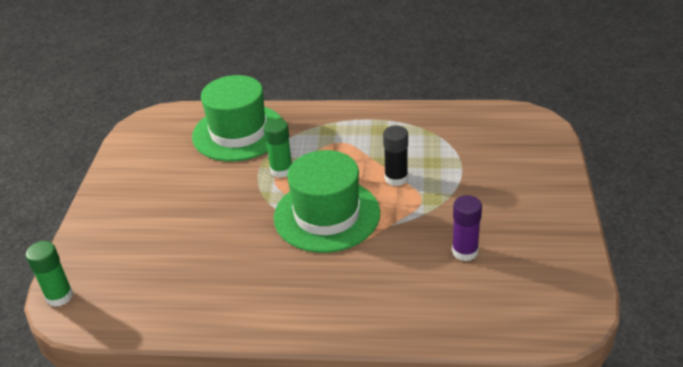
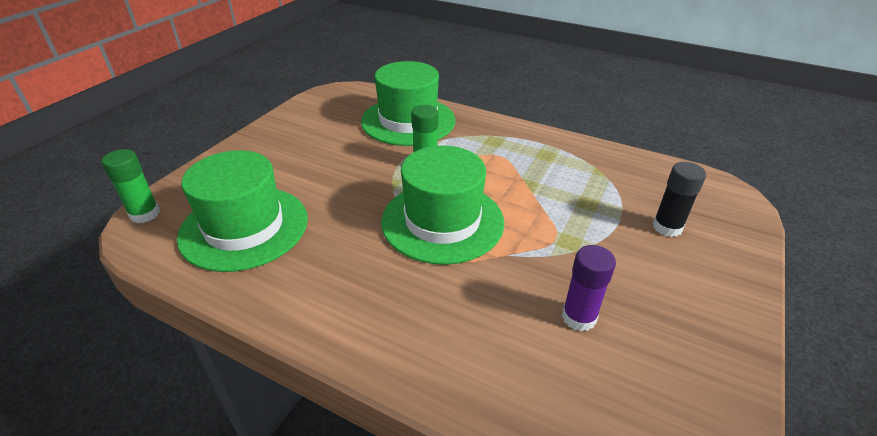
camera: 20 degrees right, 0 degrees up
black glue stick [383,125,408,186] -> black glue stick moved to [653,162,706,237]
none -> green hat [177,150,308,272]

